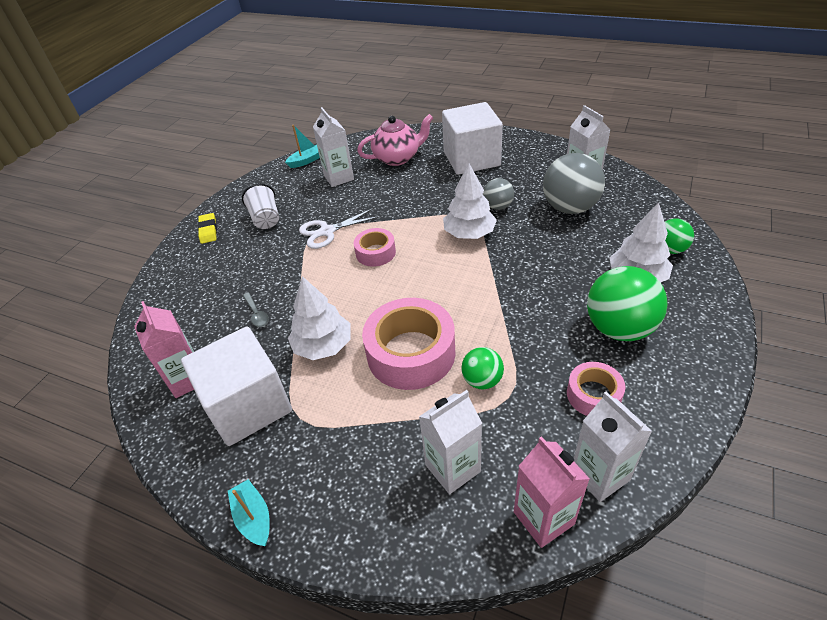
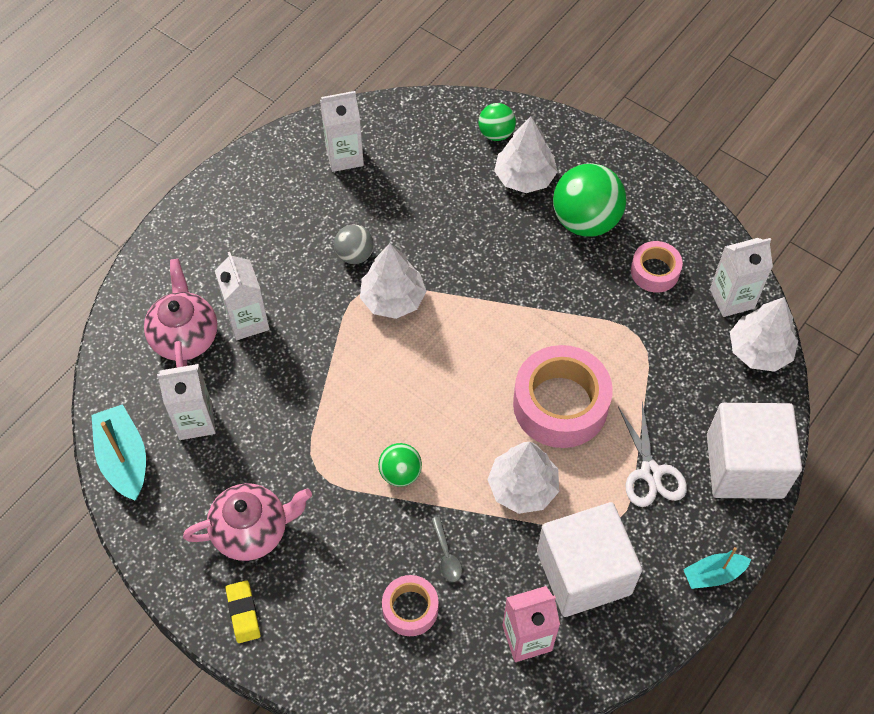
camera: 80 degrees left, 15 degrees up
yellow eraser [198,213,217,244] -> yellow eraser turned 75 degrees clockwise [226,580,260,643]
white cup [242,183,279,229] -> pink teapot [183,483,312,561]
grey spoon [243,292,269,327] -> grey spoon turned 90 degrees clockwise [431,516,462,582]
turquoise boat [285,125,320,168] -> turquoise boat [91,404,146,500], size x1.60
white scissors [299,208,381,249] -> white scissors moved to [618,402,687,507]
pink tape [354,228,396,267] -> pink tape moved to [382,575,439,636]
white carton [419,390,482,494] -> white carton moved to [215,252,270,340]
white cube [442,102,503,175] -> white cube moved to [707,403,802,499]
green ball [461,347,504,389] -> green ball moved to [378,443,422,487]
pink carton [514,436,590,548] -> white tree [730,297,798,372]
grey ball [543,153,605,214] -> none

